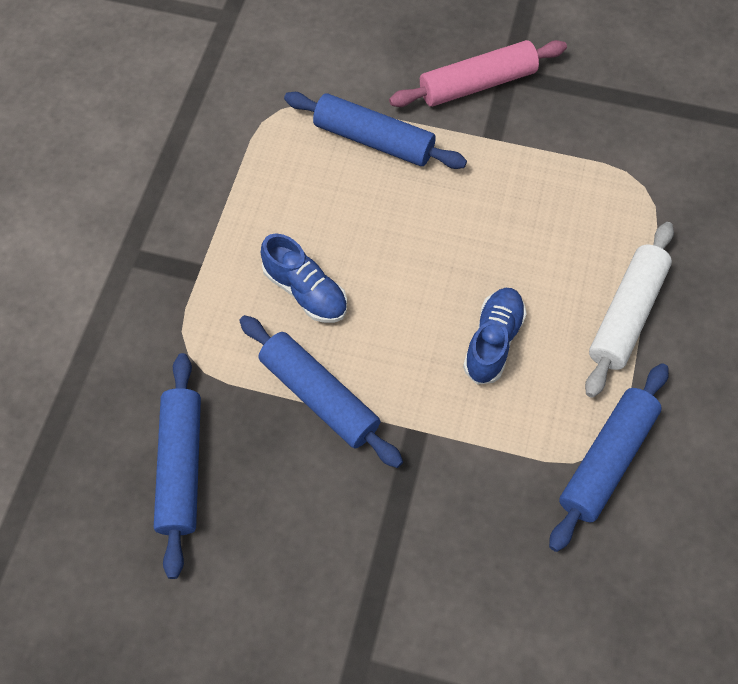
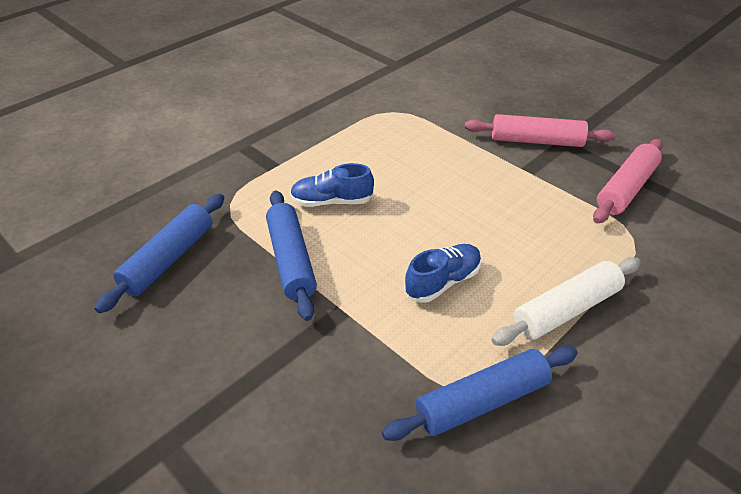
camera: 30 degrees right, 20 degrees down
blue shoe [260,233,347,323] -> blue shoe turned 105 degrees clockwise [290,163,374,207]
blue rolling pin [284,92,467,169] -> none
none -> pink rolling pin [593,139,663,223]

